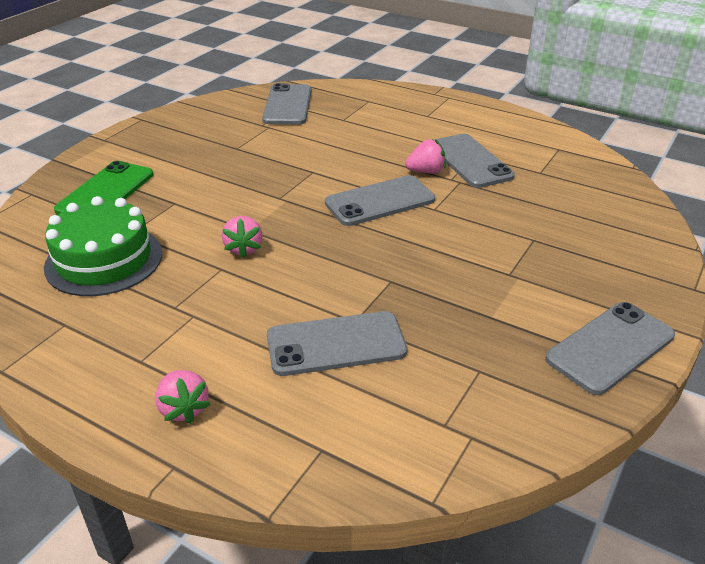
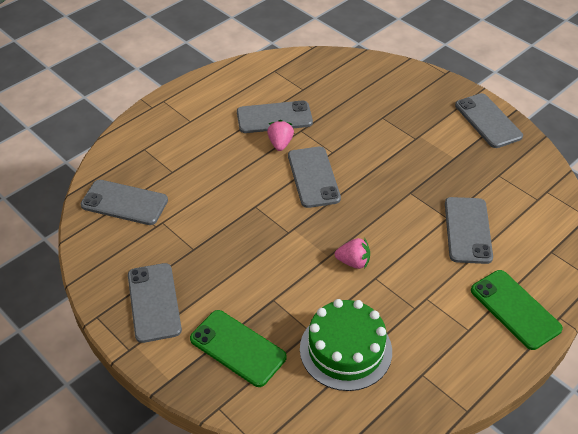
camera: 75 degrees left, 10 degrees up
pink strawberry [155,370,211,424] -> green phone [471,270,563,350]
none -> grey phone [128,263,182,343]

